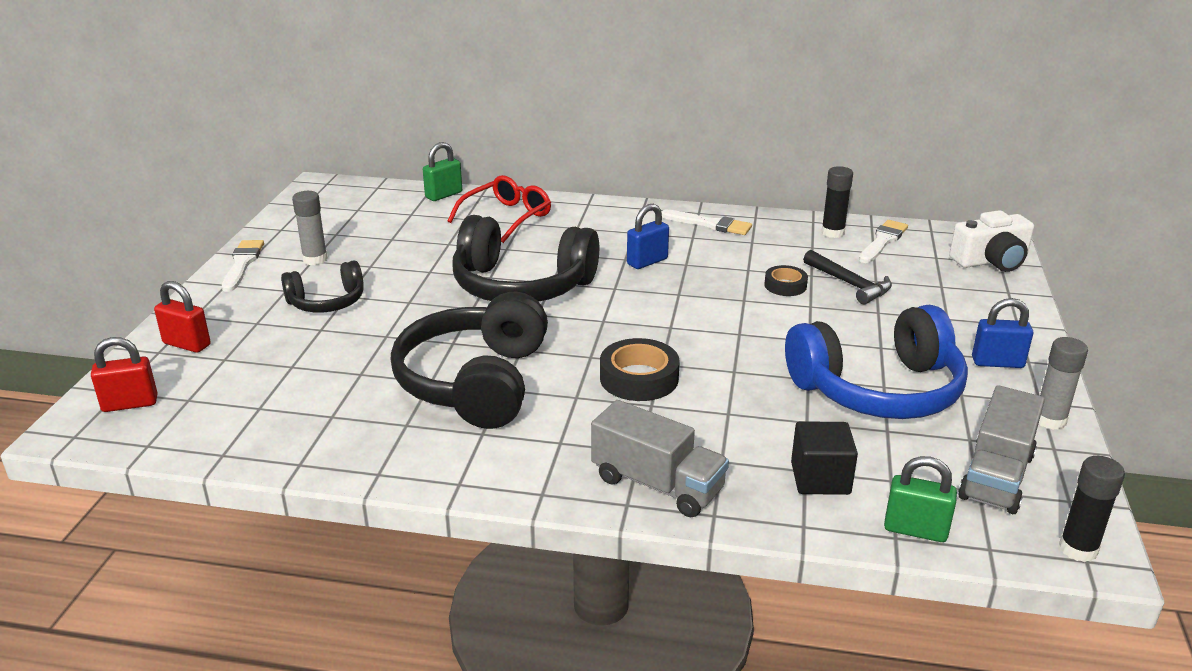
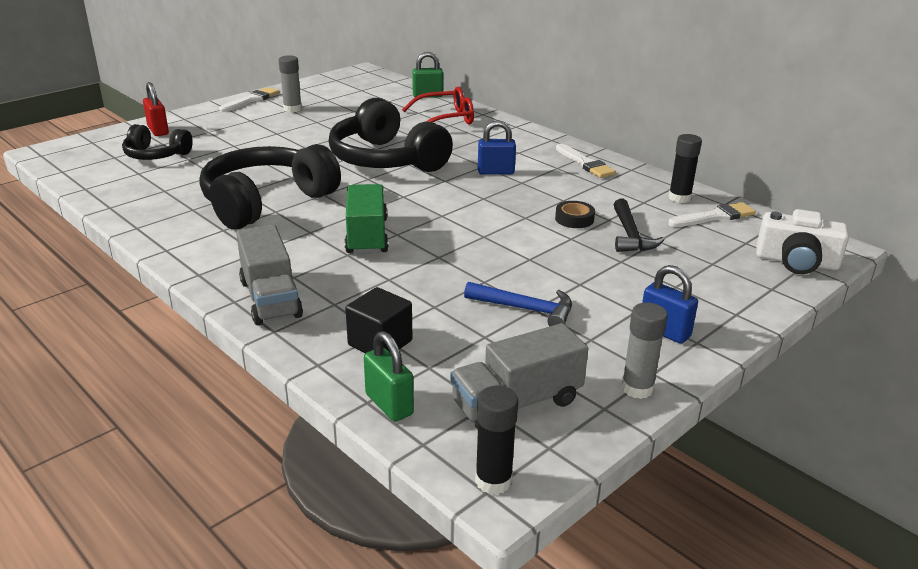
camera: 35 degrees right, 0 degrees up
red padlock [91,337,158,412] -> none
black headphones [281,260,364,313] -> black headphones moved to [122,124,193,160]
black tape [600,338,680,401] -> green truck [345,184,389,254]
blue headphones [785,305,968,419] -> blue hammer [464,282,572,326]

